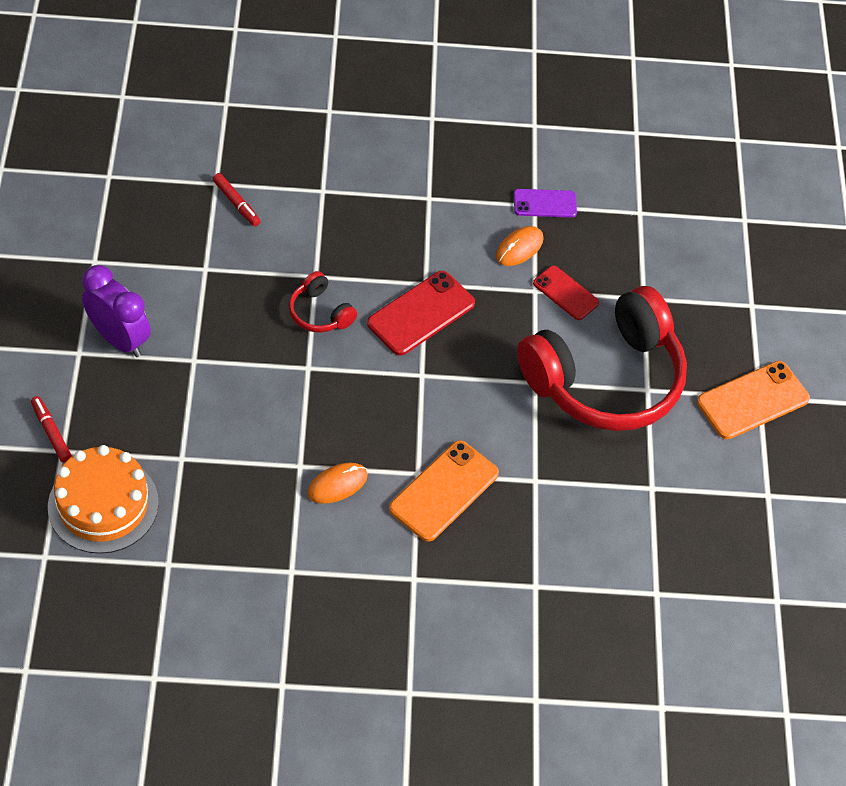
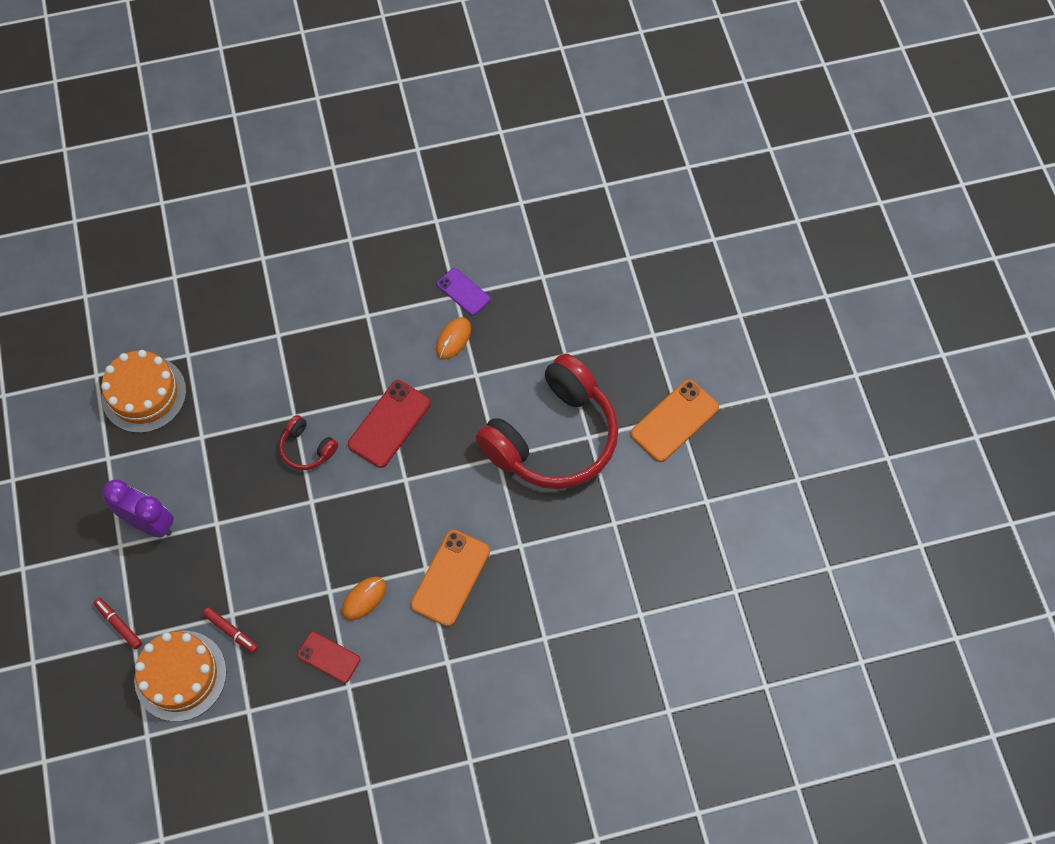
camera: 10 degrees left, 10 degrees up
red marker [213,173,261,227] -> red marker moved to [203,607,258,653]
purple phone [514,189,577,218] -> purple phone turned 60 degrees clockwise [437,268,490,315]
red phone [533,265,599,320] -> red phone moved to [297,632,361,683]
none -> orange cake [101,350,186,433]

